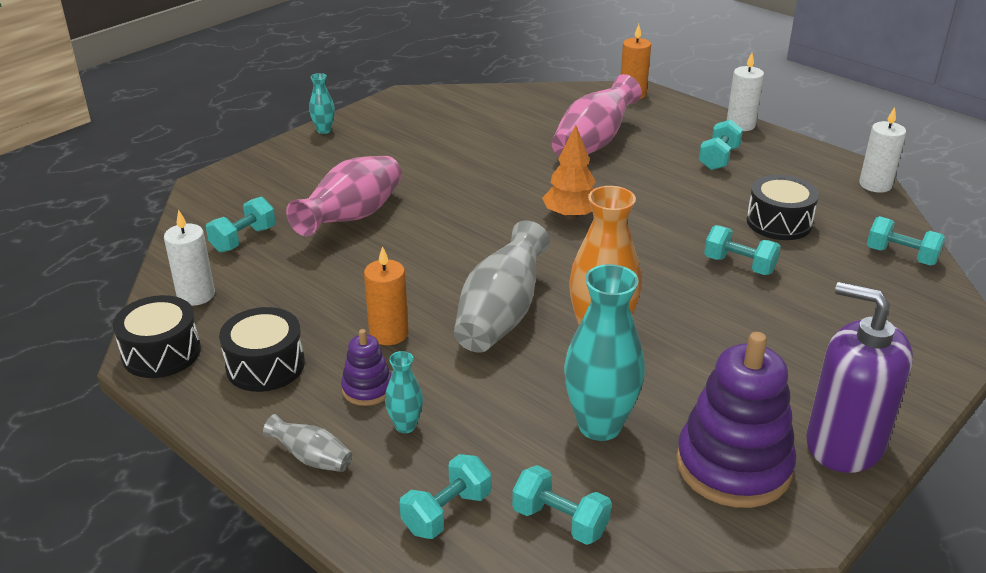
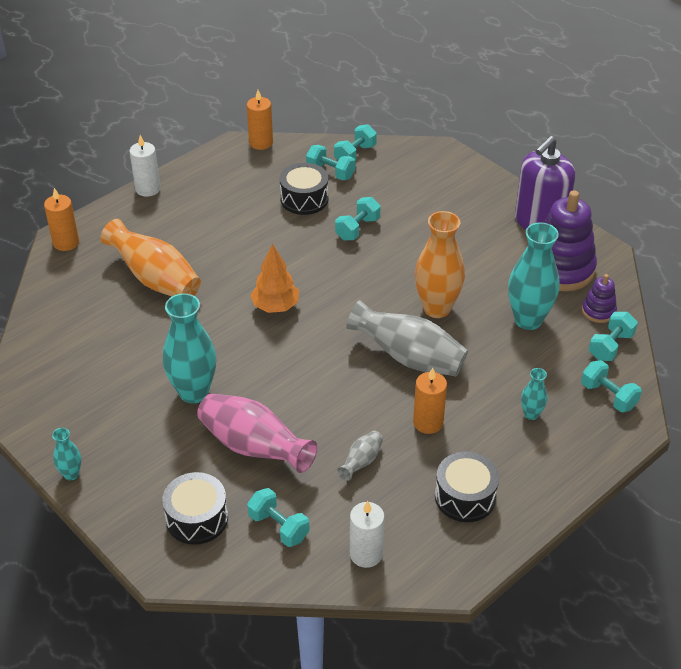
camera: 85 degrees left, 10 degrees up
black drum [113,295,201,378] -> black drum moved to [162,472,228,545]
grey vase [263,414,352,472] -> grey vase moved to [337,431,383,481]
purple stacking toy [341,329,391,406] -> purple stacking toy moved to [582,274,617,323]
pink vase [552,74,642,157] -> orange vase [100,219,201,296]
turquoise dumbbell [699,119,743,170] -> turquoise dumbbell moved to [306,145,355,180]
white candle [859,107,906,193] -> orange candle [247,90,273,150]
none -> turquoise vase [162,293,217,403]

